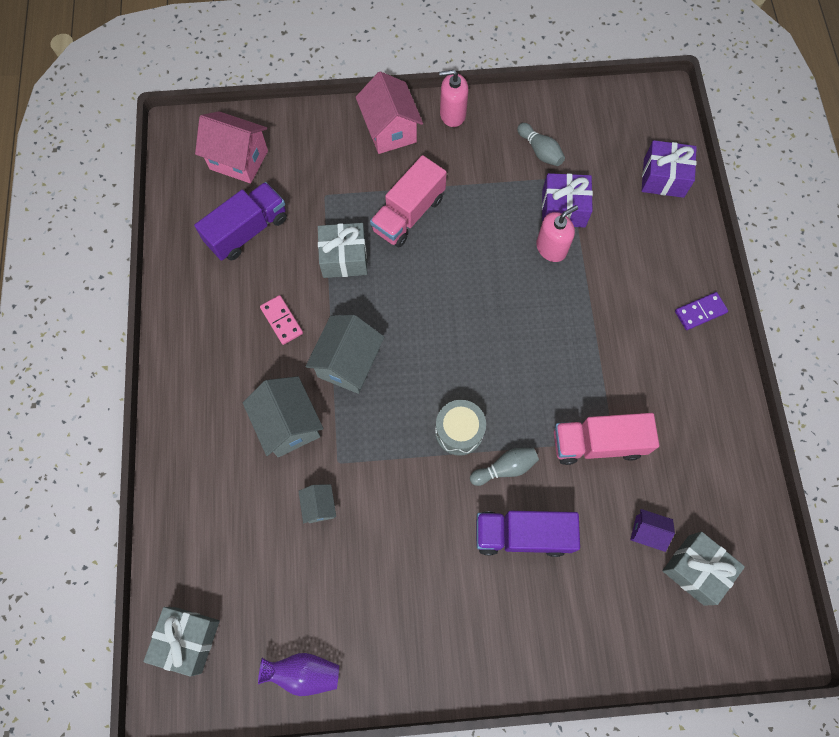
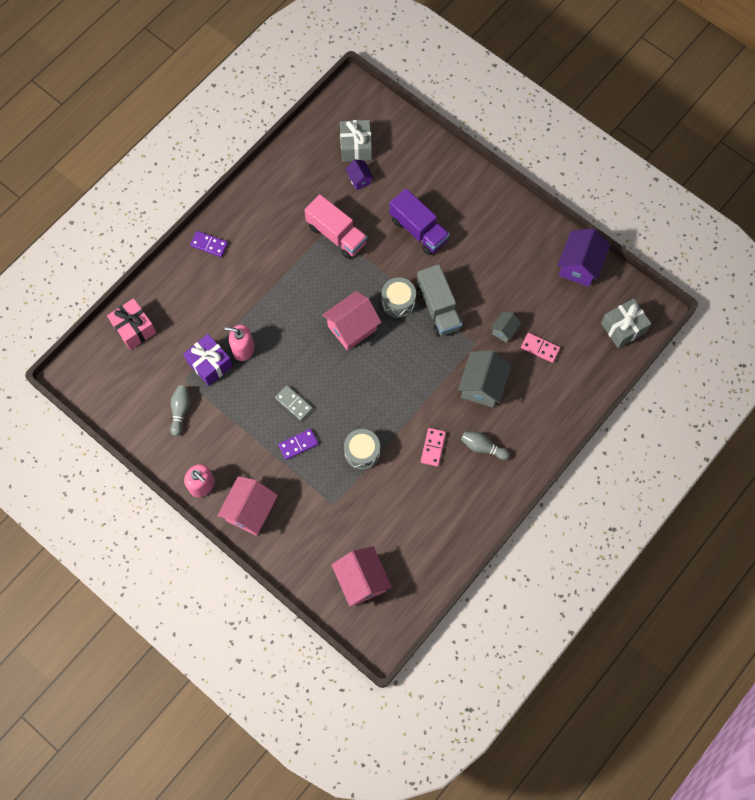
camera: 135 degrees left, 0 degrees up
purple truck [194,182,287,261] -> none
purple vase [258,653,339,696] -> purple house [557,228,610,287]
grey house [305,315,384,394] -> none
grey gift [318,223,367,278] -> grey drum [344,429,380,470]
pink truck [370,155,447,247] -> purple domino [278,428,319,460]
grey bowling pin [470,448,539,486] -> grey bowling pin moved to [461,431,510,460]
purple gift [642,140,697,198] -> pink gift [107,298,156,350]
none -> grey domino [275,385,313,421]
none -> pink house [322,291,381,351]
none -> grey truck [417,264,462,337]
none -> pink domino [521,333,560,363]

